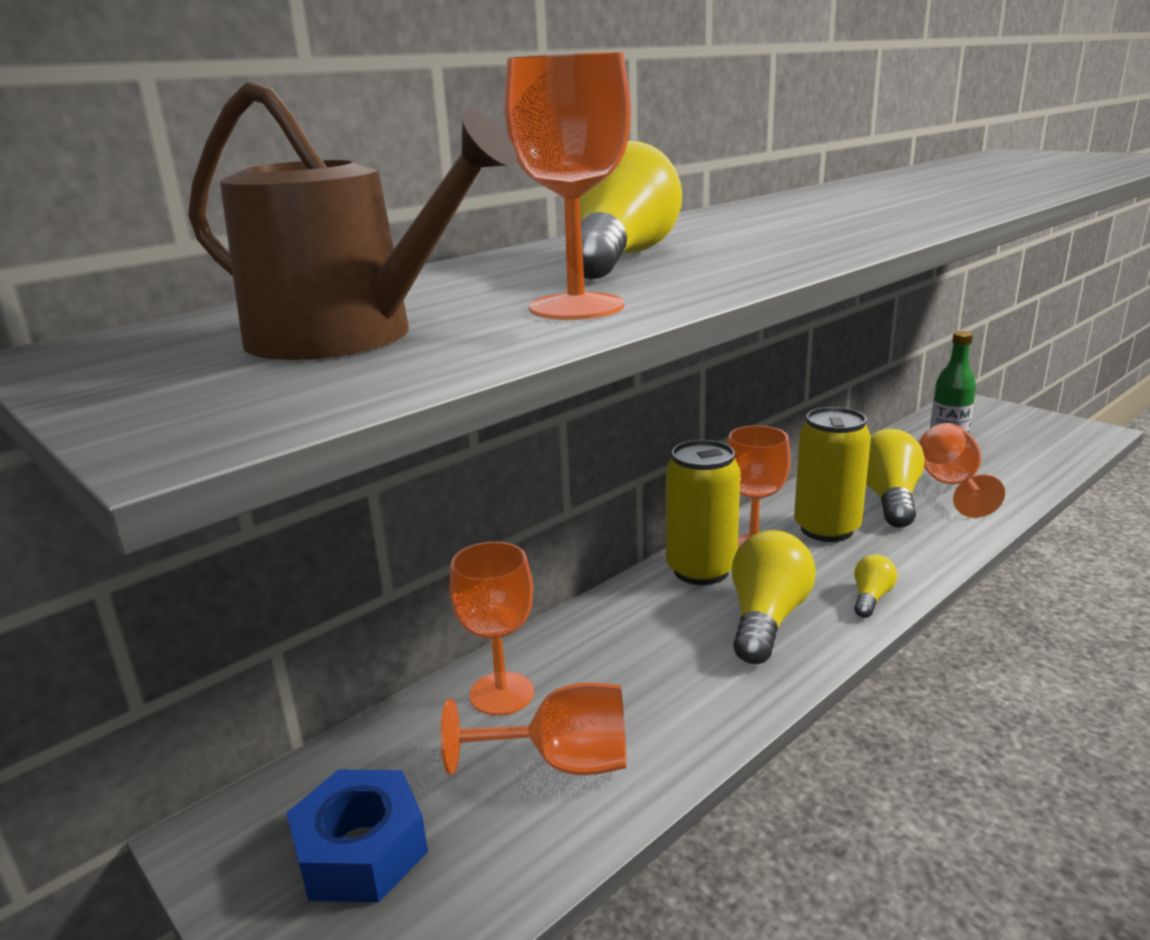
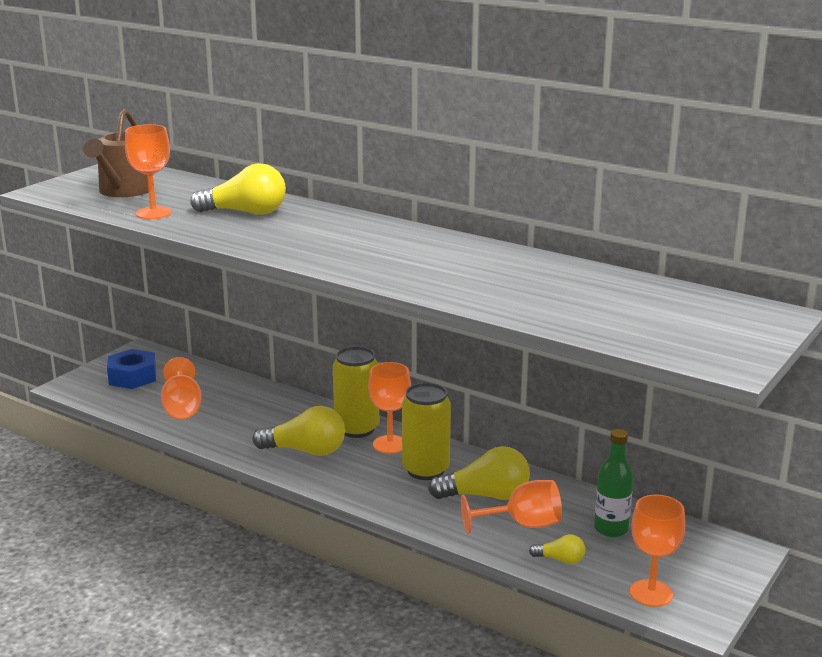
camera: 75 degrees right, 0 degrees up
orange goblet [450,542,534,716] -> orange goblet moved to [630,495,685,607]
yellow light bulb [854,554,897,618] -> yellow light bulb moved to [529,535,585,564]

